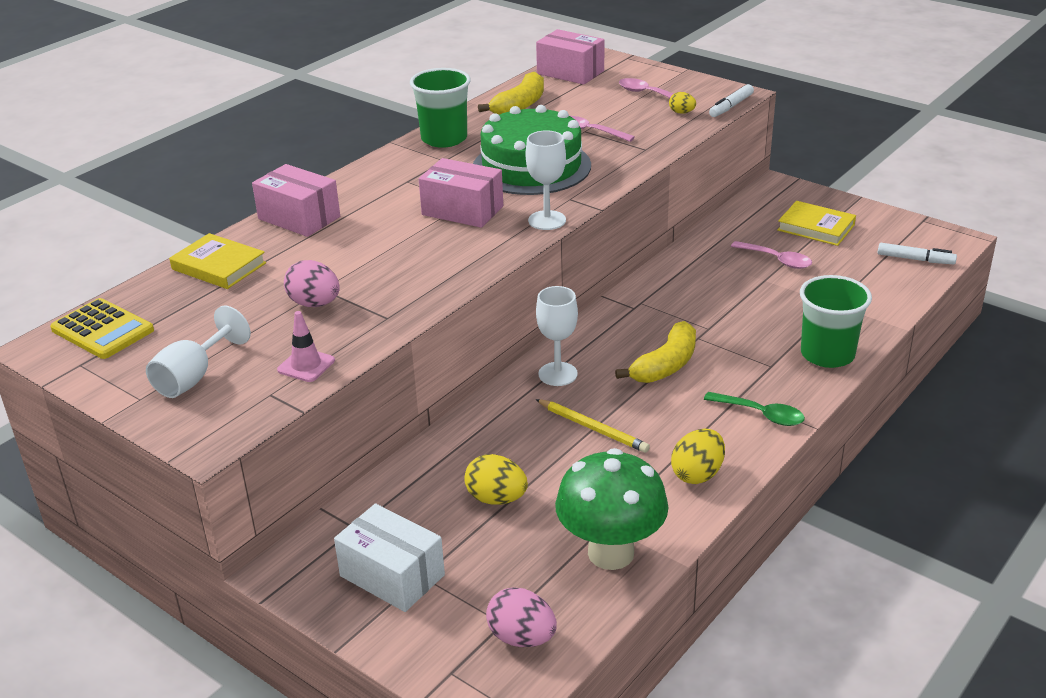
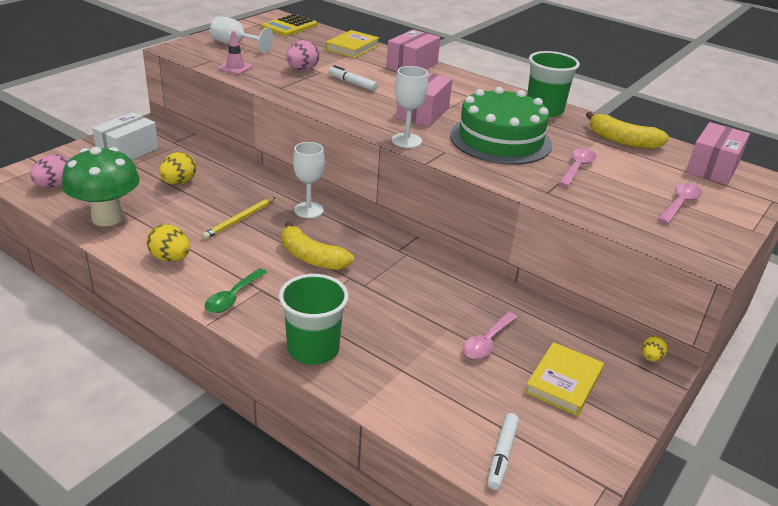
camera: 85 degrees right, 0 degrees up
yellow egg [669,92,696,114] -> yellow egg moved to [642,336,667,362]
white marker [709,84,754,117] -> white marker moved to [328,65,378,91]

